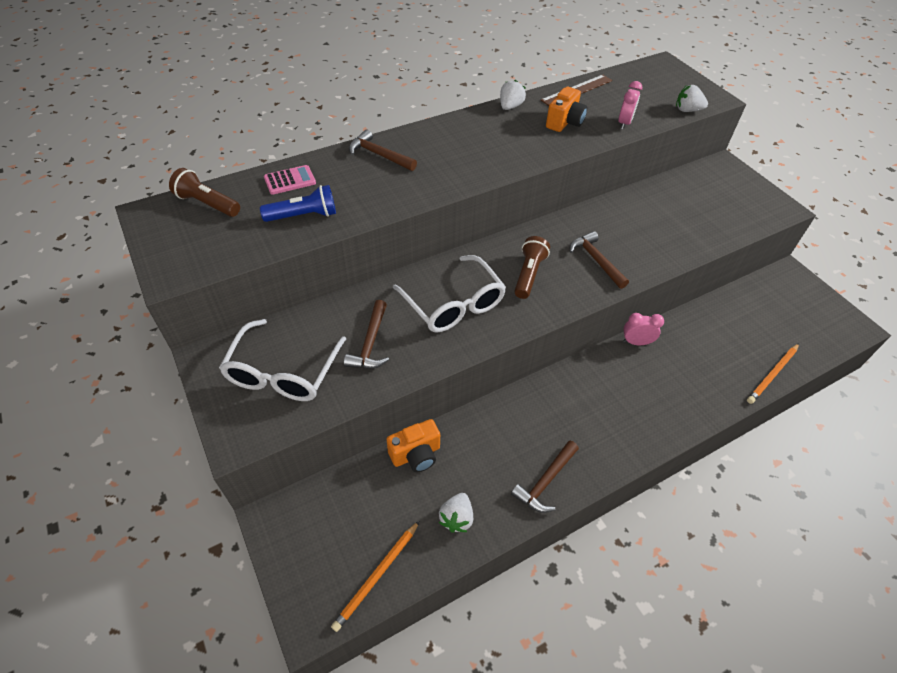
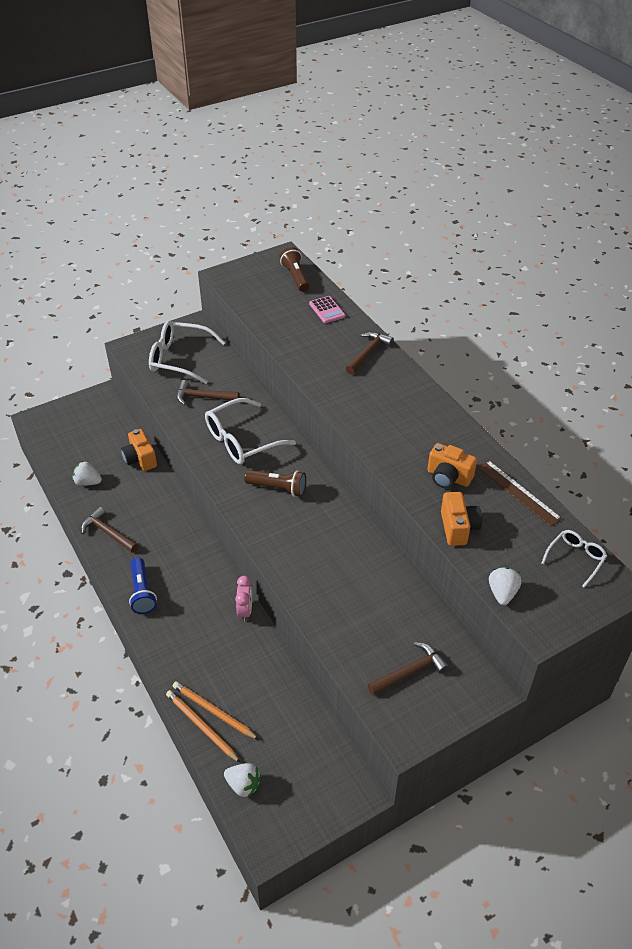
camera: 90 degrees right, 5 degrees down
brown flashlight [169,168,240,217] -> brown flashlight turned 45 degrees counterclockwise [279,247,310,292]
blue flashlight [260,185,336,222] -> blue flashlight moved to [129,557,157,614]
orange pencil [331,521,419,632] -> orange pencil moved to [172,681,259,740]
white strawberry [500,80,526,110] -> white strawberry moved to [224,763,261,798]
brown hammer [570,231,629,289] -> brown hammer moved to [367,642,449,696]
pink clock [618,81,642,129] -> orange camera [441,492,482,546]
none -> white glasses [542,530,607,587]

